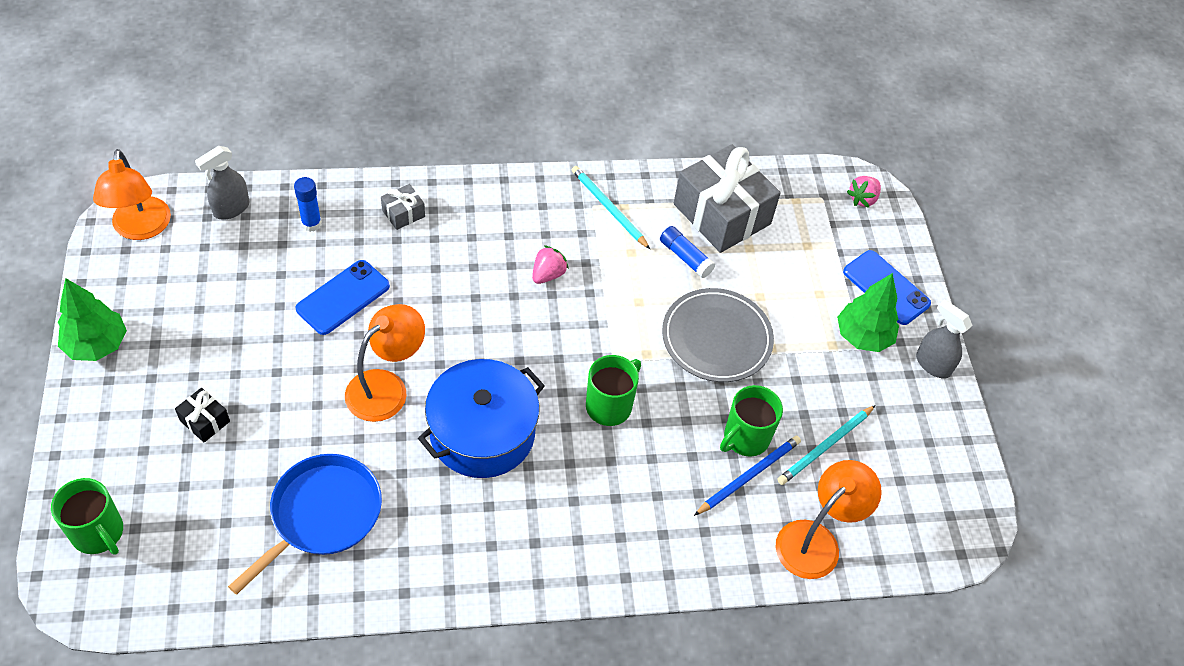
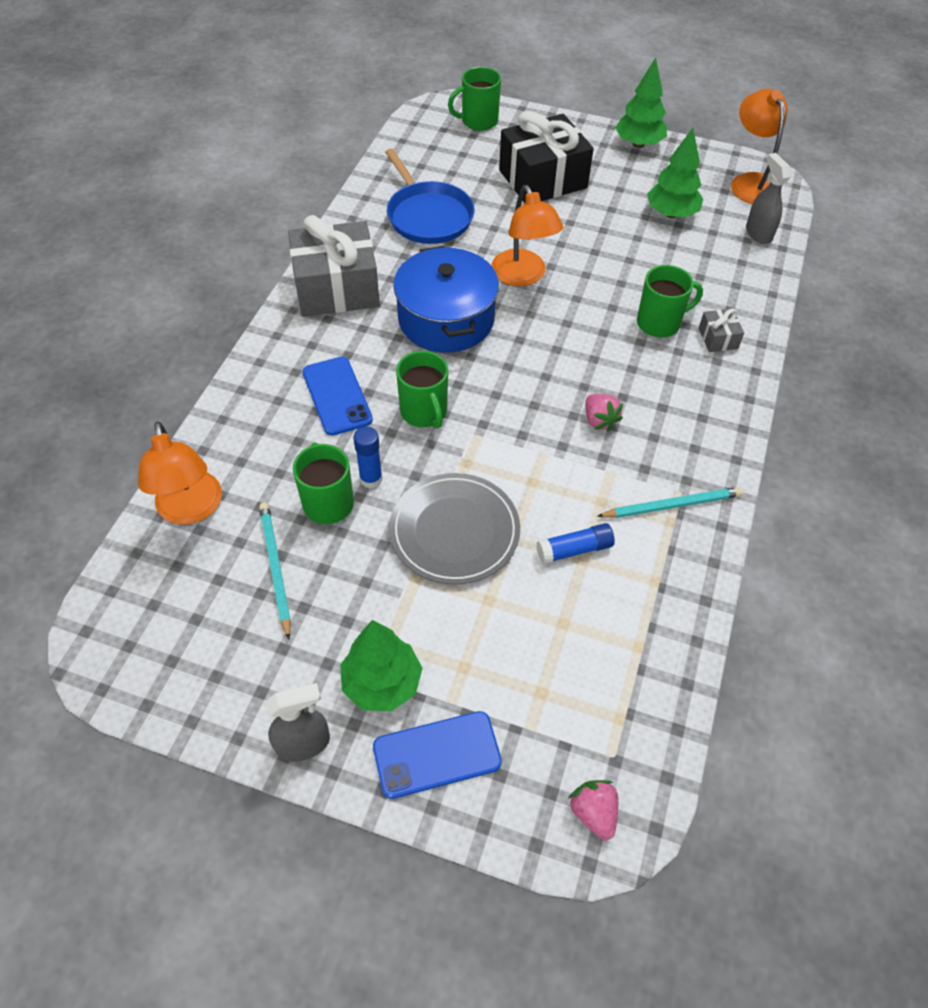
camera: 120 degrees right, 0 degrees up
orange lamp [93,149,171,240] -> orange lamp turned 60 degrees clockwise [731,89,788,204]
black gift [175,388,230,442] -> black gift [499,111,594,203], size x2.33
blue glue stick [294,177,322,232] -> blue glue stick moved to [353,427,382,488]
blue phone [296,260,390,335] -> blue phone moved to [302,357,373,436]
grey gift [674,144,781,253] -> grey gift moved to [288,215,380,317]
blue pencil [694,435,801,516] -> none
none -> green mug [637,265,703,337]
none -> green tree [647,128,703,218]

